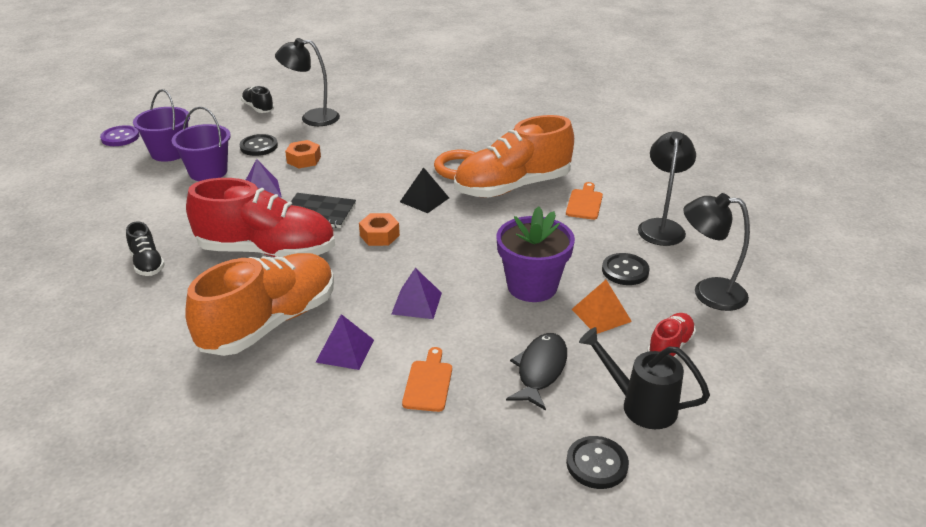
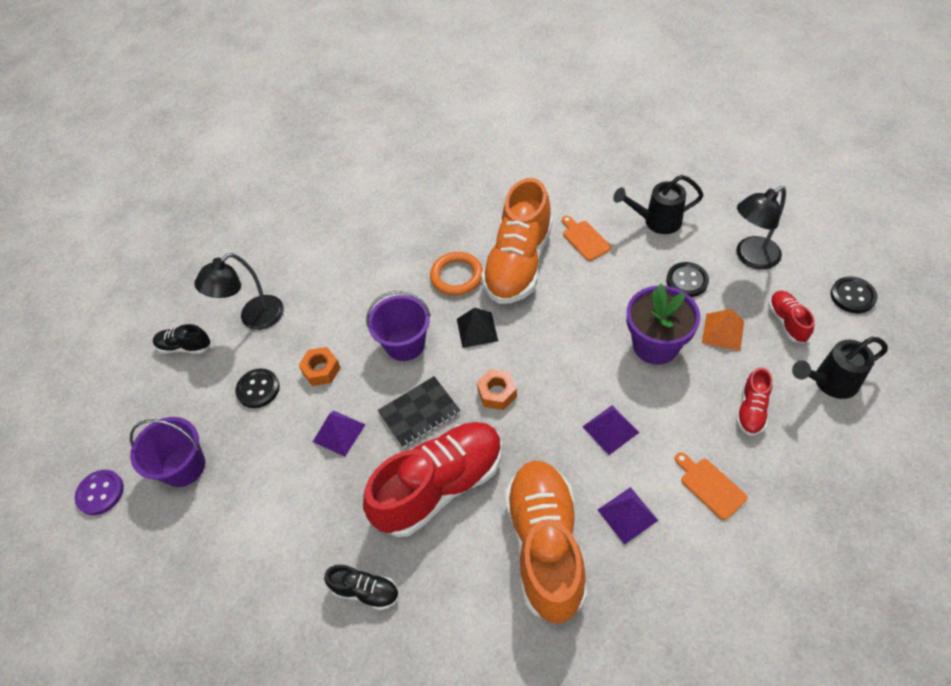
camera: 40 degrees left, 20 degrees up
purple bucket [172,107,231,181] -> purple bucket moved to [366,291,431,361]
black fish [506,333,567,410] -> red shoe [736,368,773,436]
black button [566,436,629,489] -> black button moved to [831,277,877,313]
black lamp [638,132,696,246] -> black watering can [613,175,703,234]

